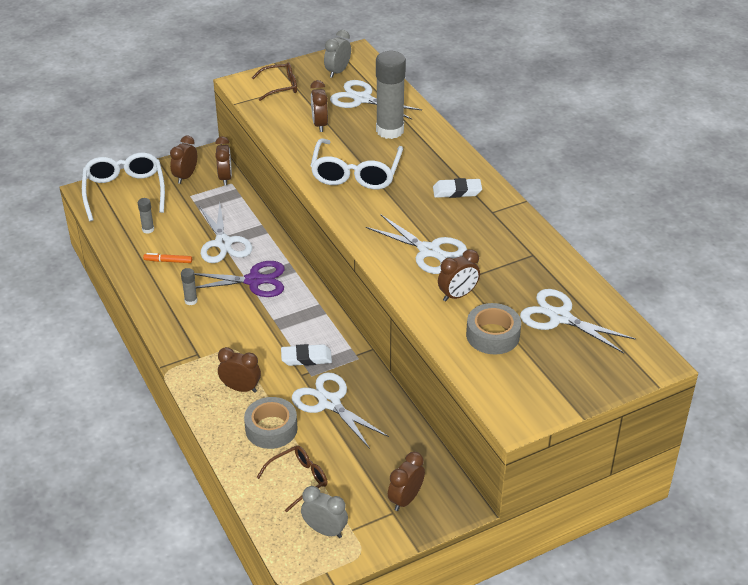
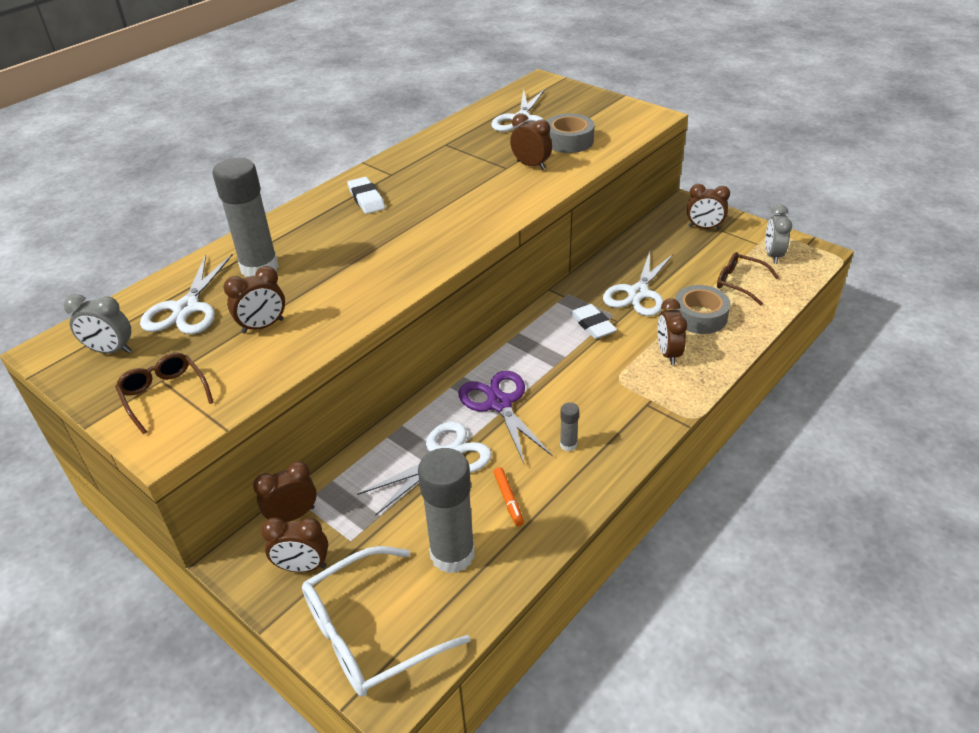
camera: 110 degrees left, 0 degrees up
grey glue stick [138,198,154,234] -> grey glue stick [418,448,475,573], size x2.31
white glasses [310,138,403,189] -> none
white scissors [366,214,467,274] -> none

